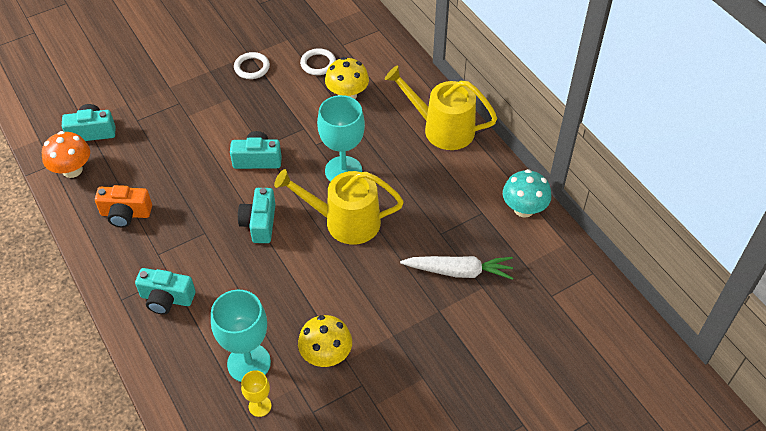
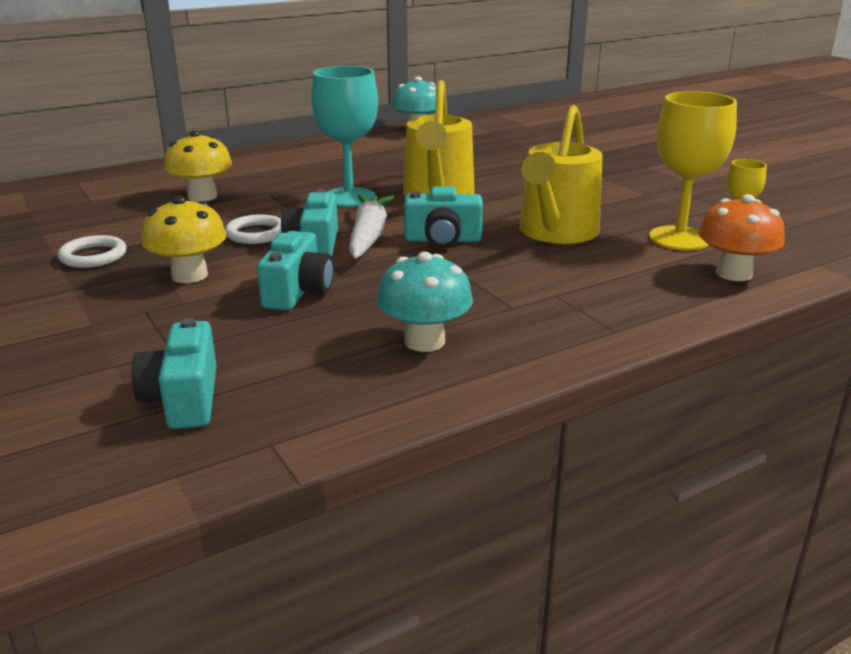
camera: 90 degrees left, 25 degrees down
orange mushroom [42,131,90,178] -> orange mushroom moved to [698,194,785,281]
orange camera [95,185,152,228] -> turquoise mushroom [377,252,473,352]
turquoise camera [135,268,196,314] -> turquoise camera moved to [257,231,334,310]
turquoise goblet [211,290,271,382] -> yellow goblet [649,91,737,251]
yellow mushroom [298,315,352,367] -> yellow mushroom moved to [141,196,226,283]
white ring [300,48,336,75] -> white ring moved to [225,214,281,244]
yellow watering can [385,65,497,150] -> yellow watering can moved to [519,105,603,244]
white carrot [400,256,513,280] -> white carrot moved to [349,195,394,259]

